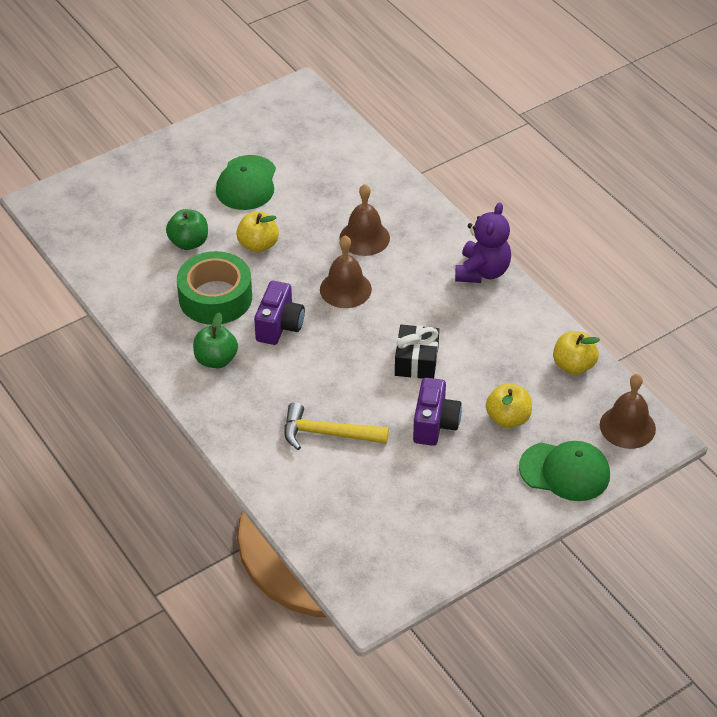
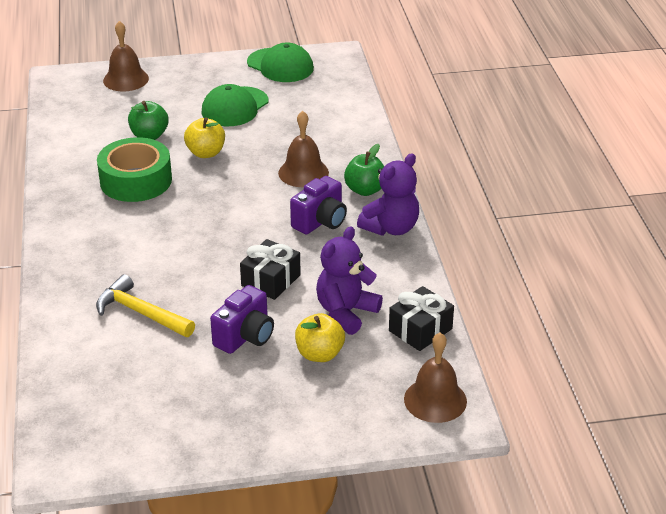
camera: 25 degrees right, 10 degrees down
green apple [193,312,238,368] -> green apple moved to [344,144,384,196]
purple camera [254,281,305,345] -> purple camera moved to [290,176,347,234]
brown bell [320,236,372,308] -> brown bell moved to [103,21,149,92]
green cap [519,441,610,501] -> green cap moved to [247,43,314,82]
yellow apple [553,331,600,375] -> black gift [389,286,454,351]
none -> purple teddy bear [316,226,383,335]

